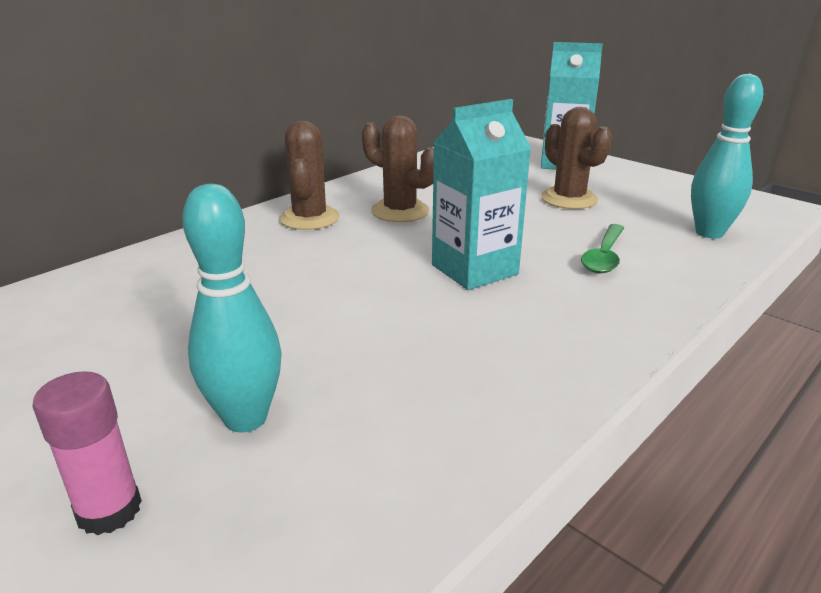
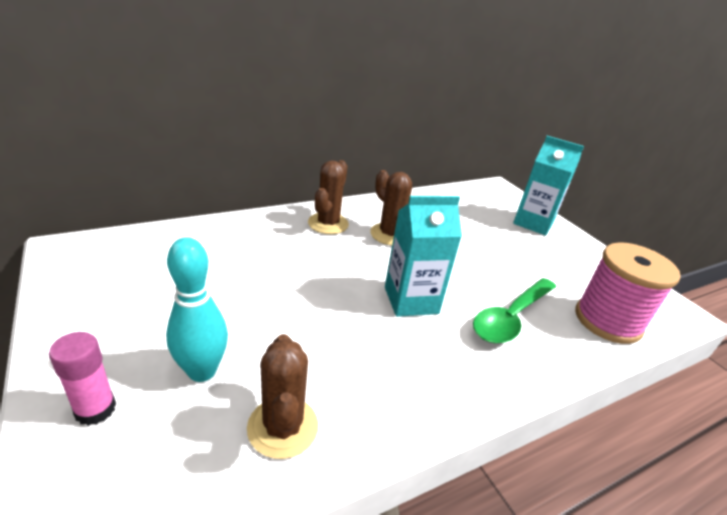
camera: 15 degrees right, 5 degrees up
brown cactus [541,107,612,209] -> brown cactus moved to [247,334,318,459]
green spoon [581,224,624,273] -> green spoon [473,278,556,343], size x1.53
turquoise bowling pin [691,73,763,239] -> pink spool [575,242,681,344]

